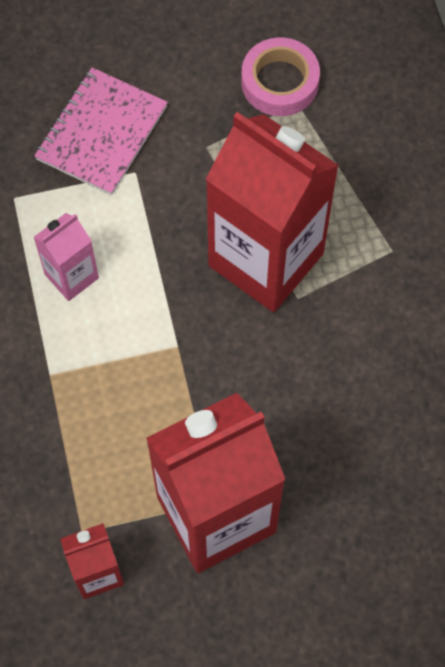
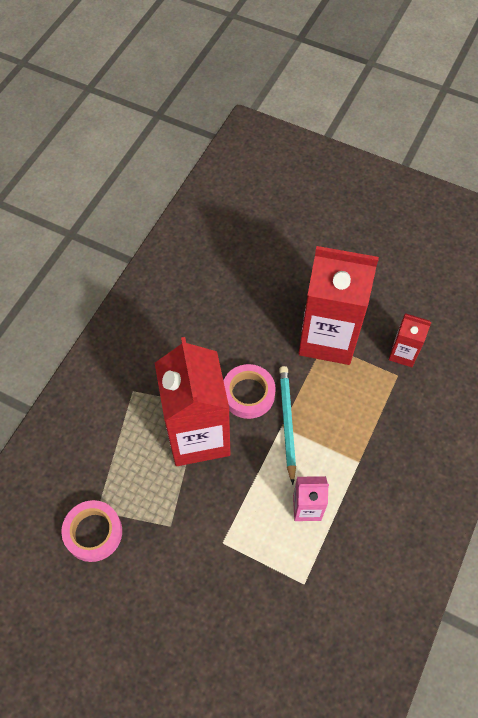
camera: 140 degrees left, 5 degrees down
pink notebook [34,67,168,195] -> none
none -> pink tape [224,364,276,419]
none -> turquoise pencil [279,366,296,485]

